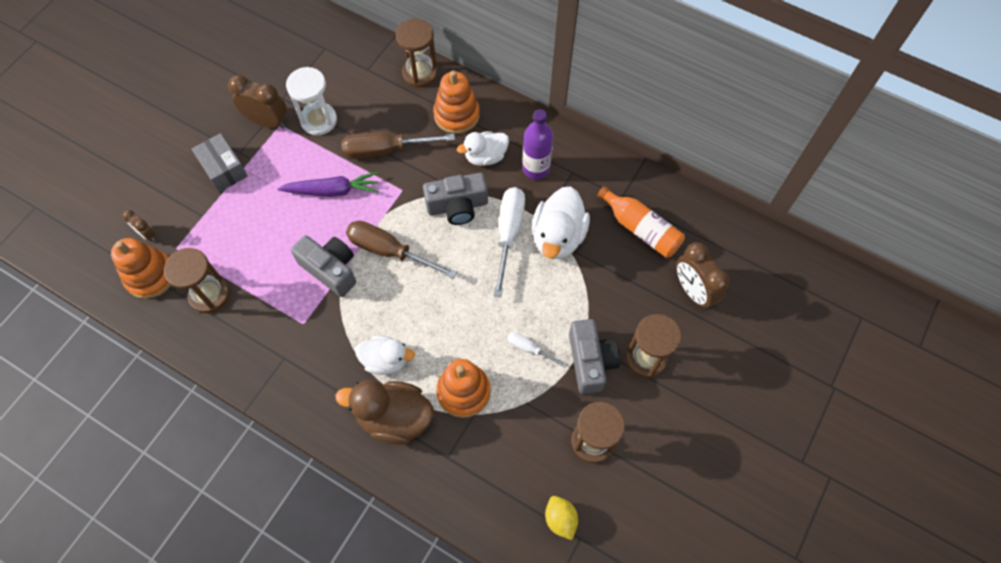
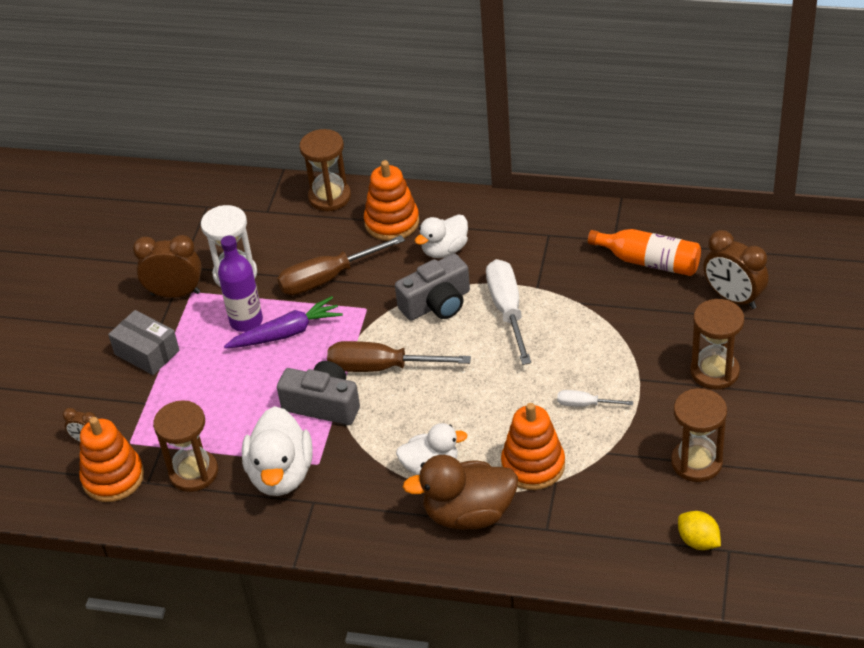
camera: 15 degrees left, 20 degrees down
purple bottle [522,109,553,180] -> purple bottle moved to [218,236,263,332]
white duck [532,186,590,259] -> white duck moved to [242,406,313,496]
grey camera [569,319,620,394] -> none

